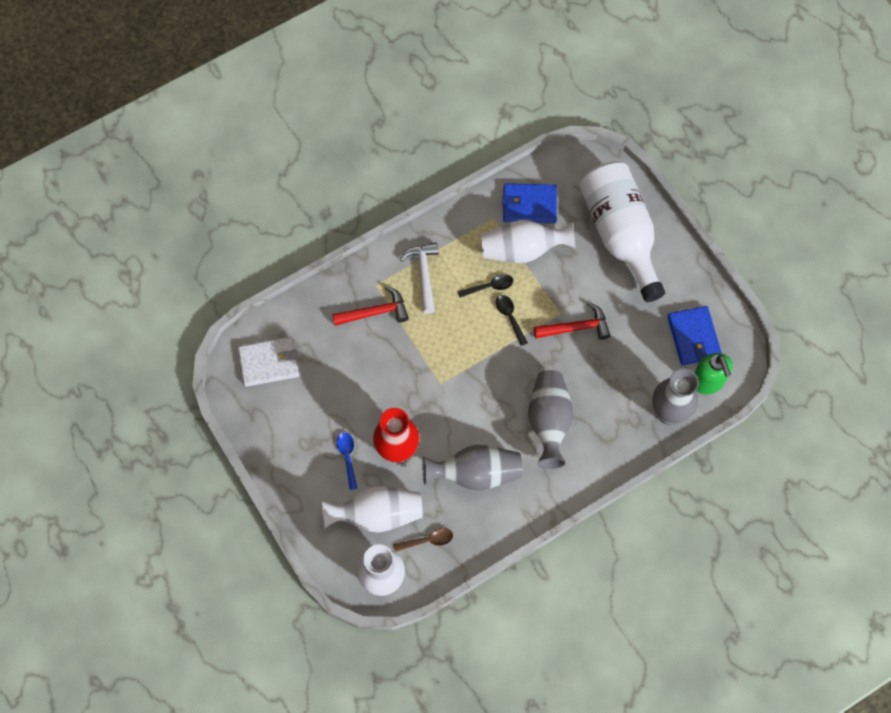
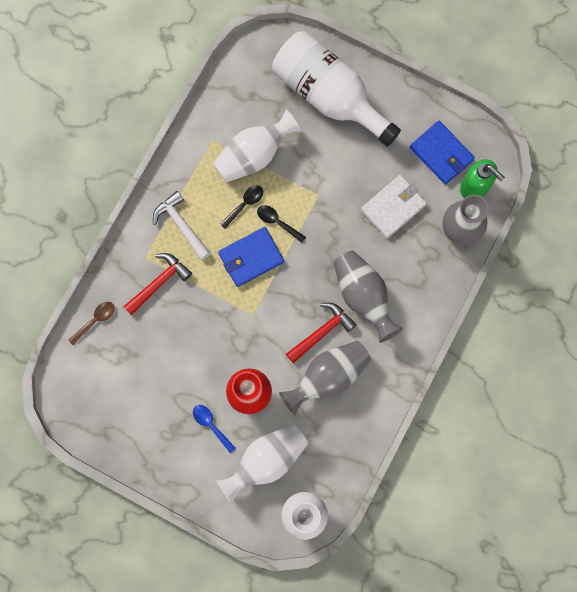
camera: 30 degrees left, 10 degrees up
white wallet [238,337,299,387] -> white wallet moved to [361,175,427,238]
brown spoon [393,528,453,552] -> brown spoon moved to [68,302,115,345]
blue wallet [502,183,557,223] -> blue wallet moved to [218,227,284,287]
red hammer [534,302,610,340] -> red hammer moved to [286,302,357,364]

